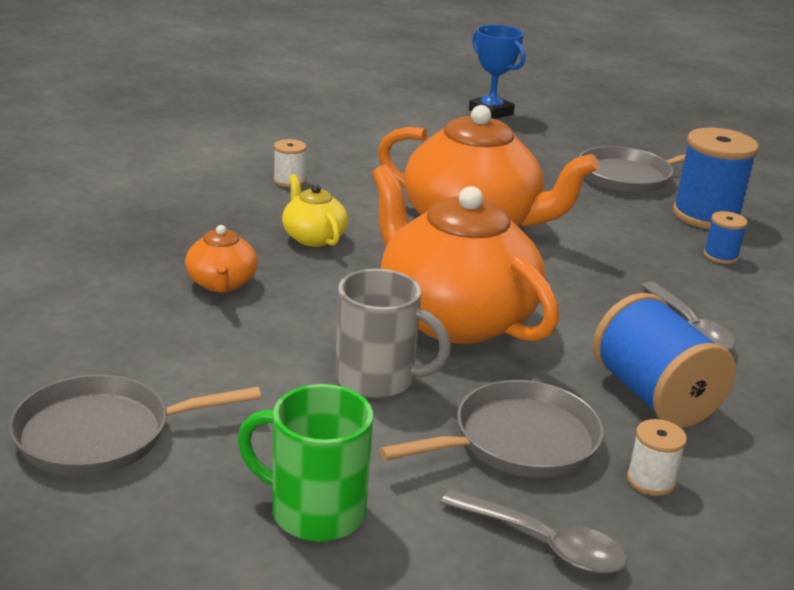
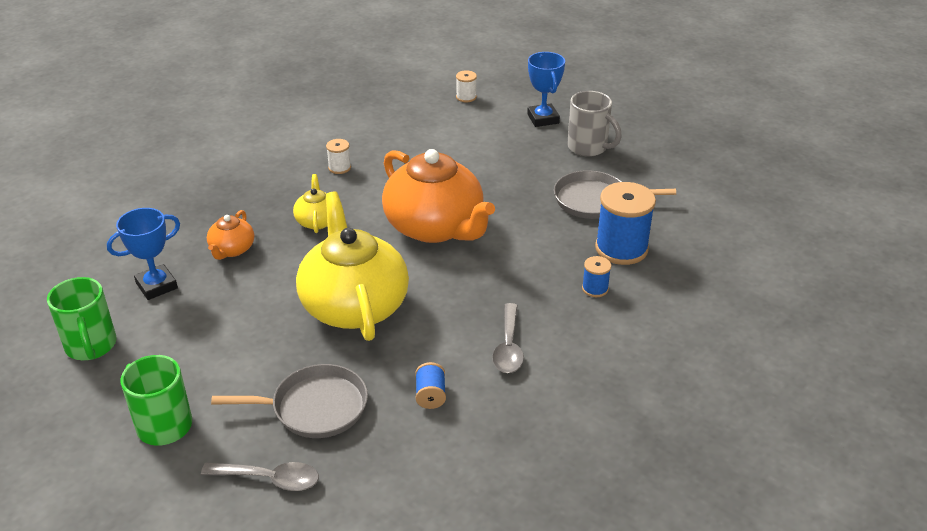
camera: 25 degrees right, 10 degrees up
grey pan [9,375,261,476] -> green mug [47,277,116,360]
grey mug [335,269,451,399] -> grey mug moved to [567,91,622,157]
orange teapot [372,165,559,344] -> yellow teapot [296,191,409,341]
grey spoon [441,489,627,574] -> grey spoon turned 45 degrees counterclockwise [201,462,319,491]
blue spool [593,293,736,428] -> blue spool [415,362,446,409], size x0.48
white spool [627,419,687,496] -> white spool moved to [456,70,477,102]
none -> blue trophy [107,208,180,300]

